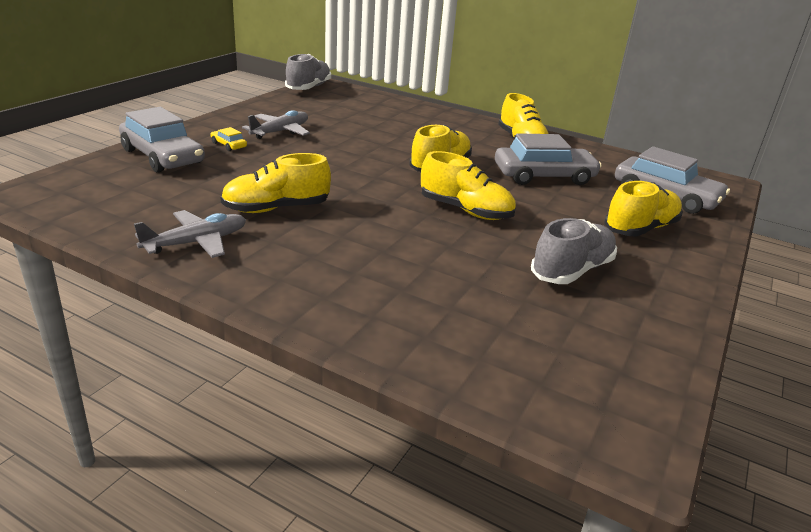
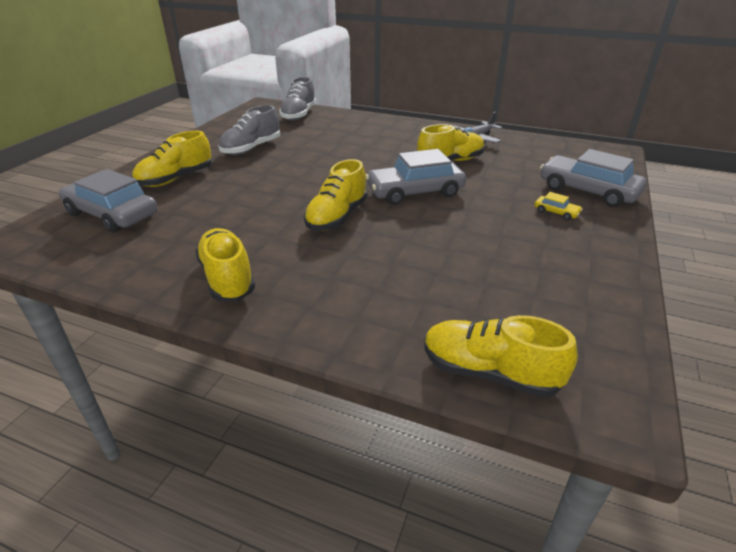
camera: 175 degrees right, 5 degrees up
grey plane [242,110,310,139] -> none
grey shoe [285,54,331,90] -> grey shoe moved to [279,77,316,121]
yellow shoe [421,151,516,220] -> yellow shoe moved to [425,315,578,397]
grey car [495,133,602,185] -> grey car moved to [366,149,466,205]

